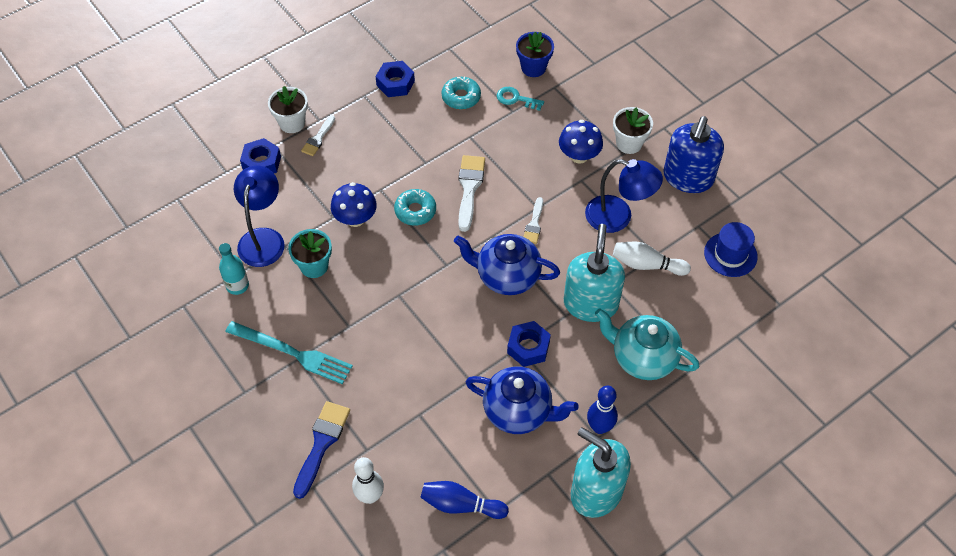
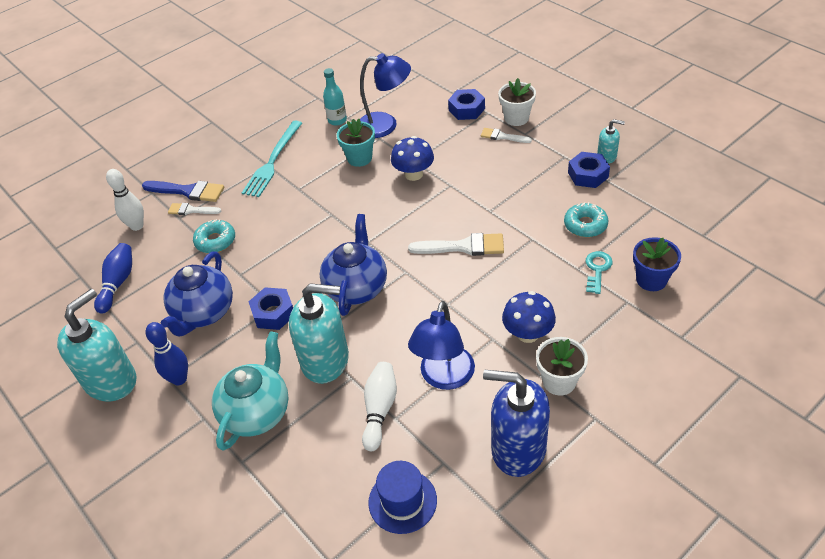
camera: 90 degrees right, 10 degrees down
turquoise donut [394,189,436,226] -> turquoise donut moved to [193,219,235,253]
white brush [524,197,543,244] -> white brush moved to [168,203,221,215]
none -> turquoise soap dispenser [597,119,625,164]

